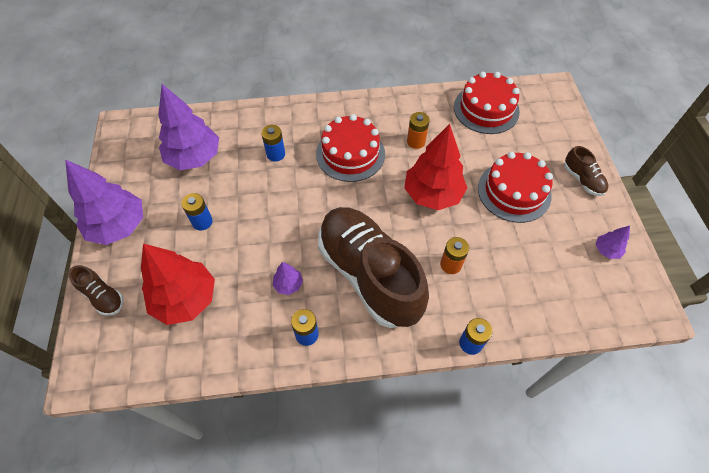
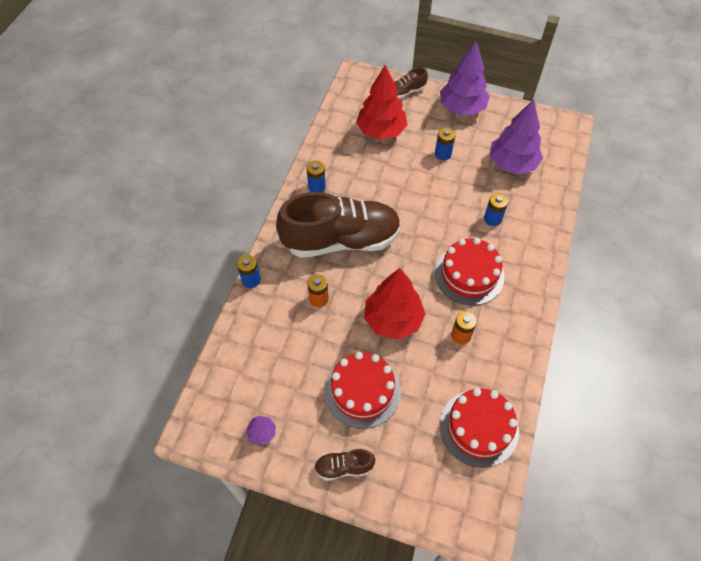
camera: 115 degrees right, 0 degrees up
purple tree [273,262,303,295] -> none

